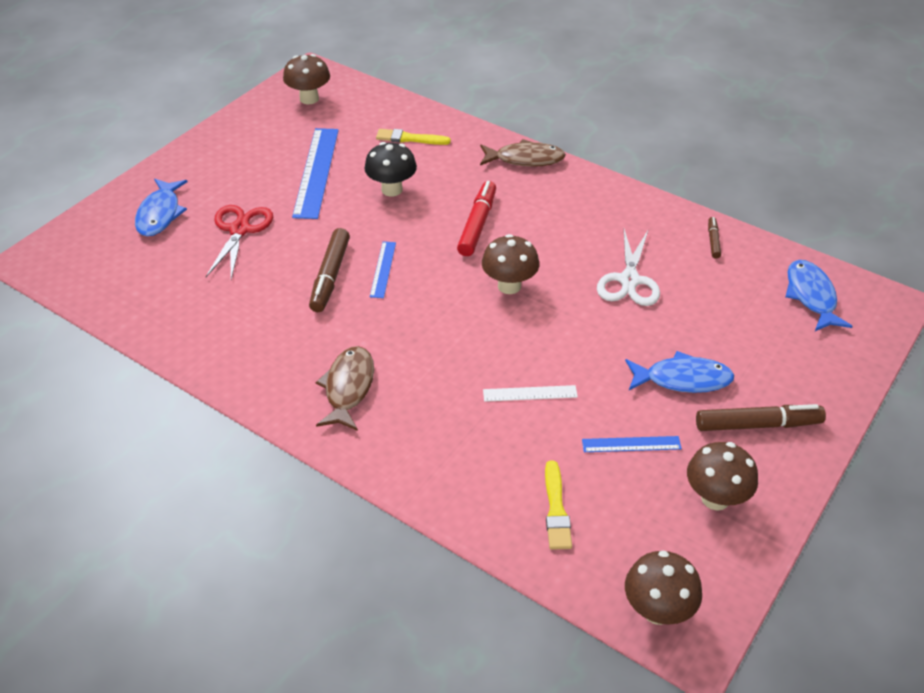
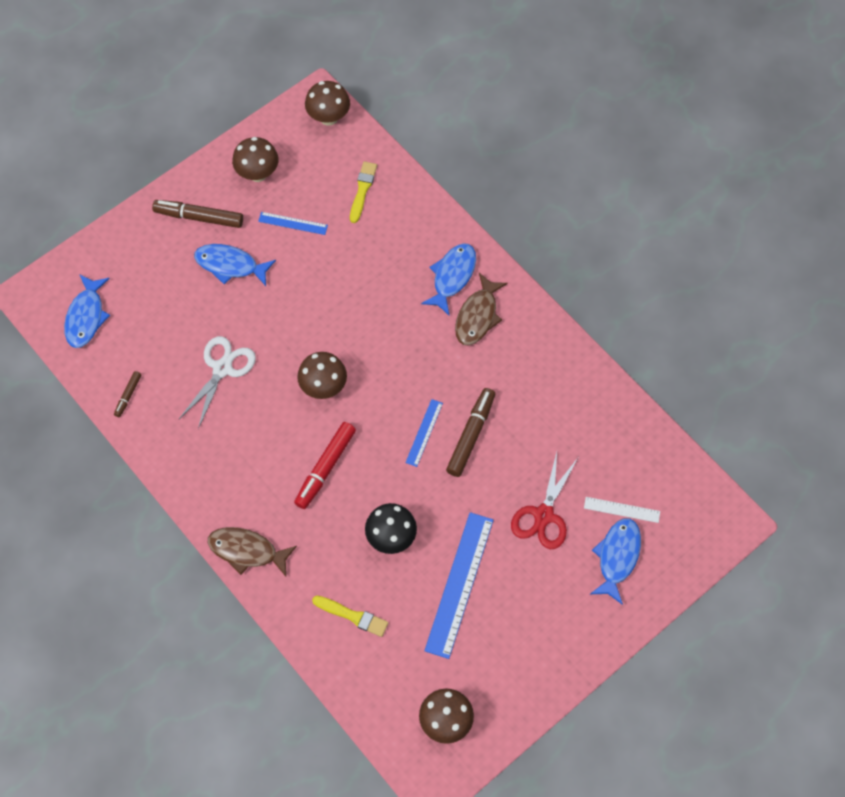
camera: 165 degrees left, 20 degrees up
white ruler [483,385,578,402] -> white ruler moved to [584,497,660,523]
none -> blue fish [421,243,476,315]

